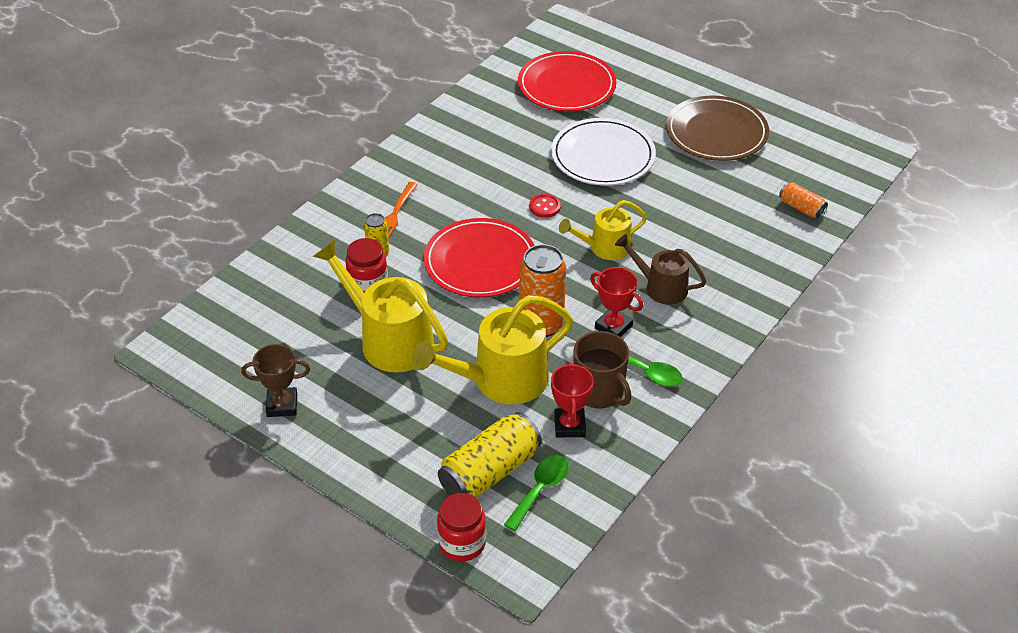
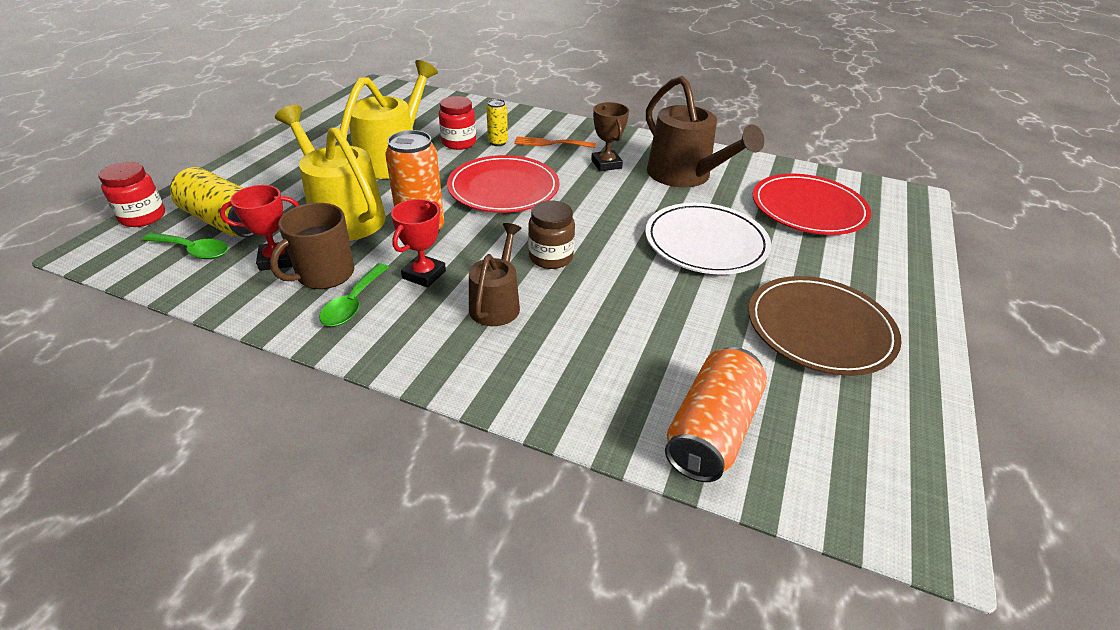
camera: 75 degrees right, 5 degrees down
brown trophy [241,344,310,417] -> brown trophy moved to [591,102,629,171]
red button [529,194,561,218] -> none
yellow watering can [559,200,647,260] -> brown jar [528,200,575,269]
orange can [779,182,828,219] -> orange can [665,347,767,482], size x1.88
none -> brown watering can [646,76,764,188]

